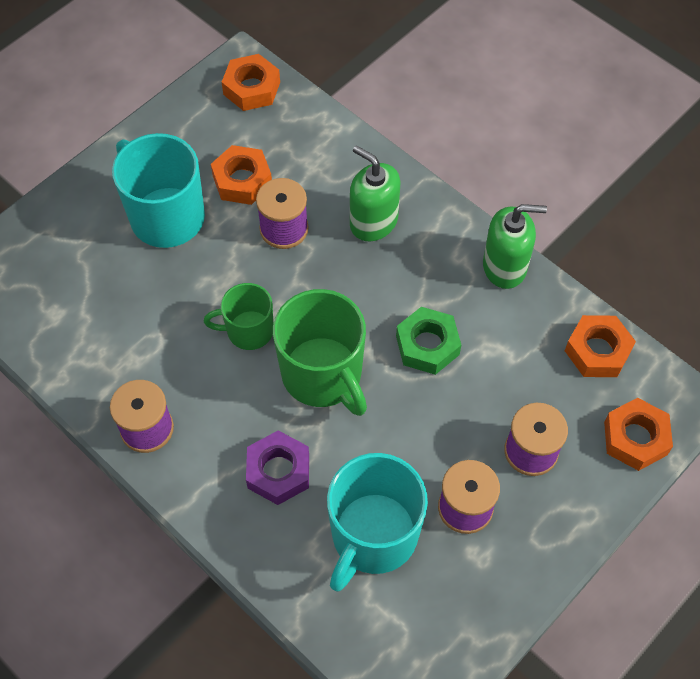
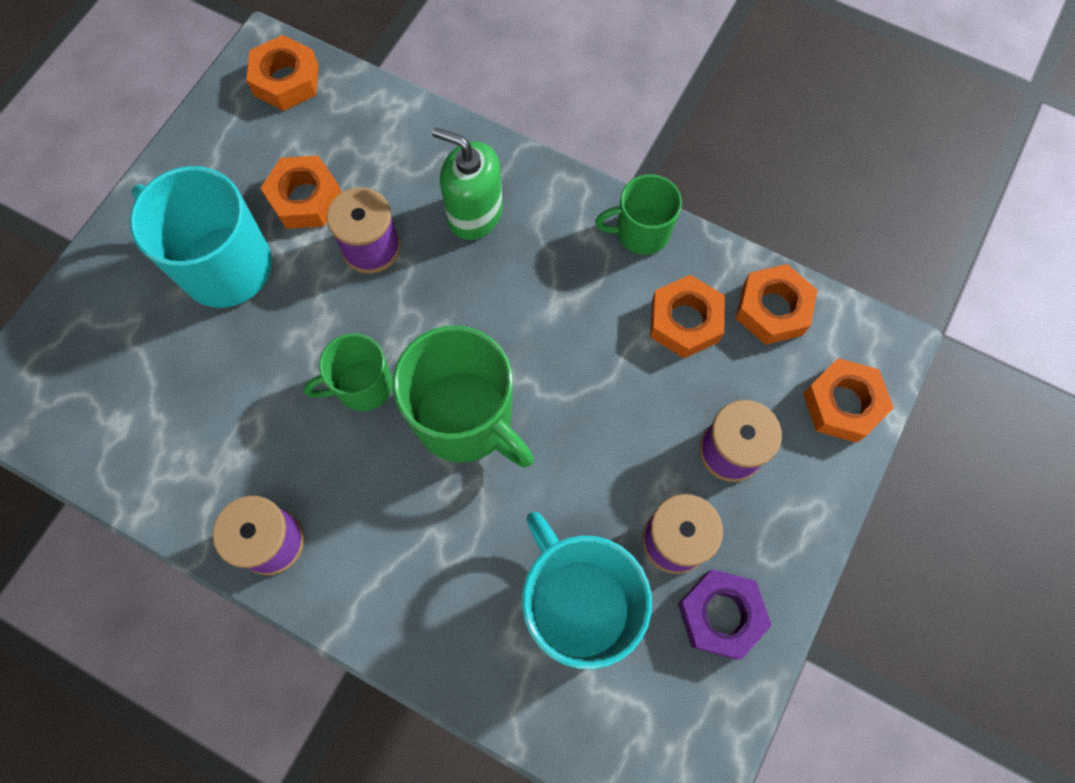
camera: 15 degrees left, 10 degrees up
purple nut [246,430,309,505] -> purple nut moved to [678,569,772,660]
turquoise mug [327,453,428,592] -> turquoise mug turned 135 degrees clockwise [522,512,652,669]
green nut [396,307,461,375] -> none
green soap dispenser [483,204,547,289] -> green mug [595,174,682,255]
none -> orange nut [650,275,725,358]

